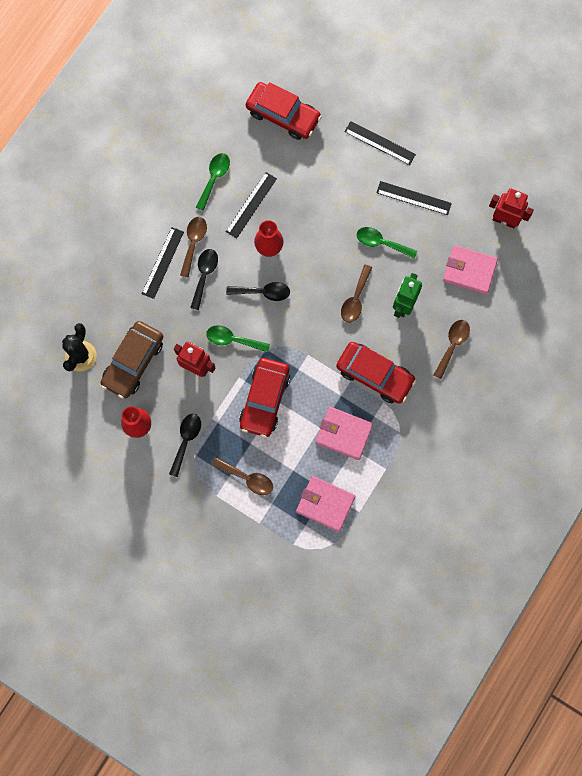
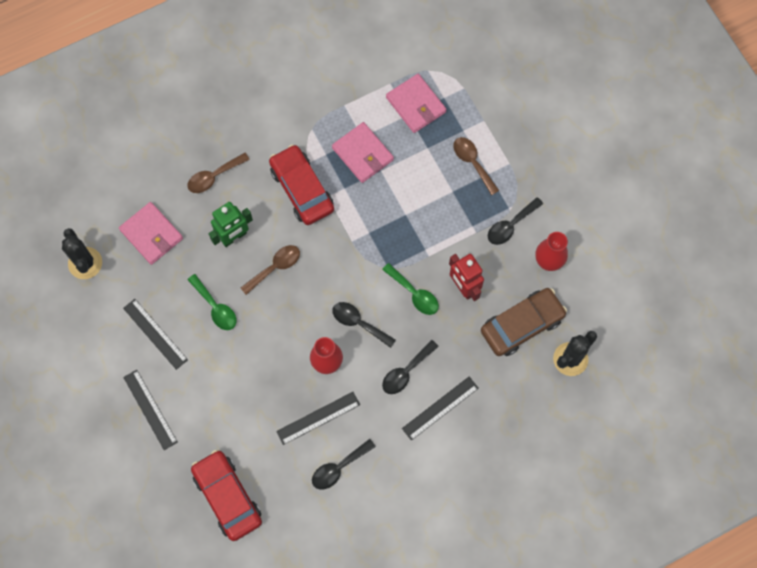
camera: 150 degrees left, 5 degrees down
brown spoon [180,217,207,278] -> none
green spoon [196,153,230,211] -> black spoon [312,439,376,490]
red car [239,358,290,438] -> none
red robot [489,189,534,229] -> black cactus [62,228,102,279]

